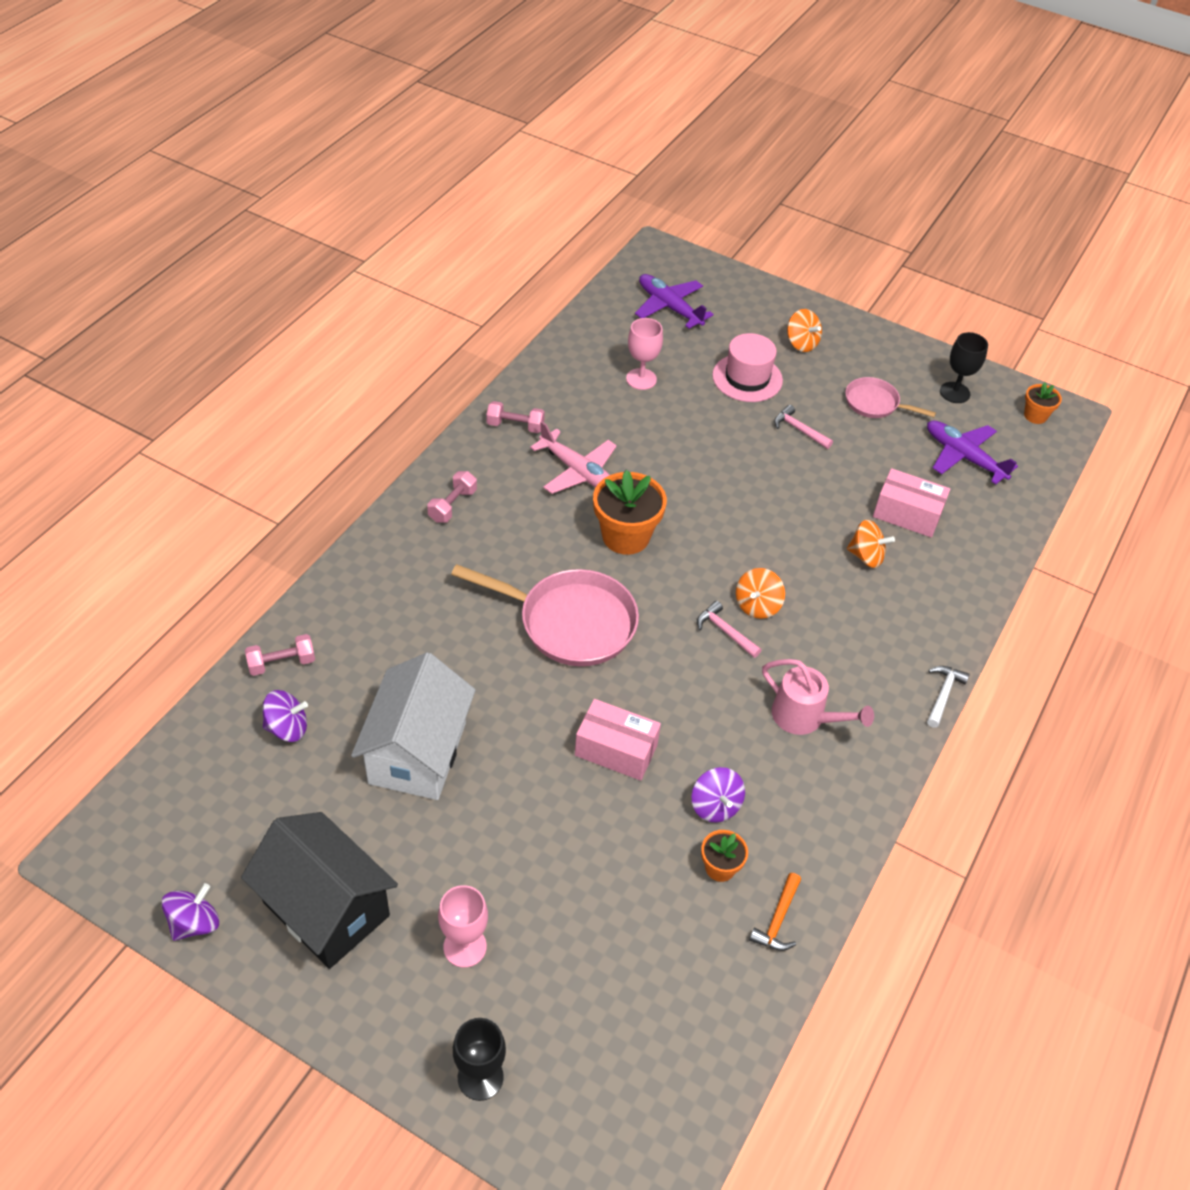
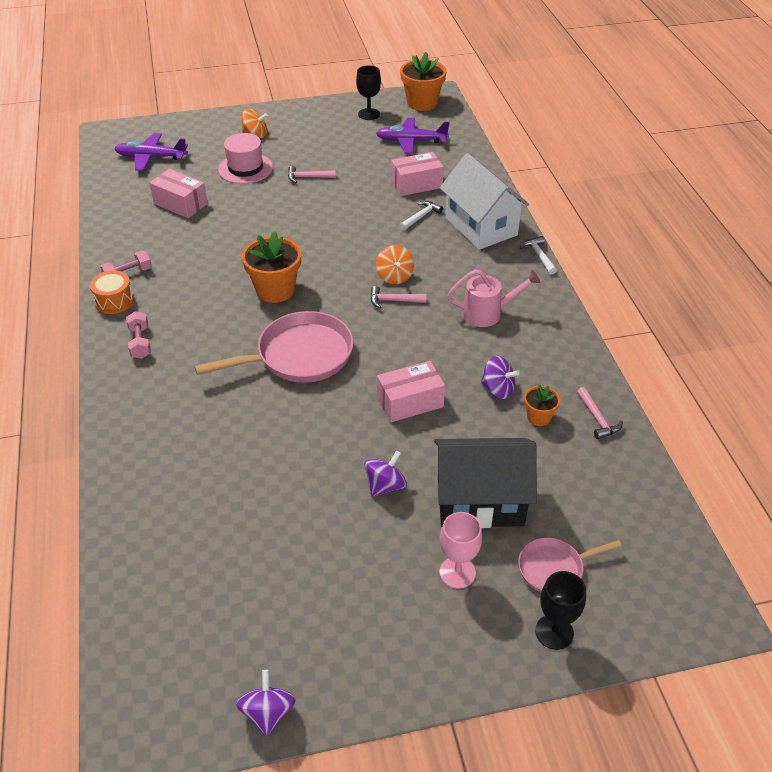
camera: 40 degrees left, 5 degrees down
black house [241,812,398,969] -> black house moved to [434,438,537,528]
pink dumbbell [245,634,315,676] -> none
purple spinning top [263,690,308,742] -> purple spinning top moved to [364,450,407,497]
white house [351,652,476,800] -> white house moved to [440,153,529,250]
pink plane [530,421,617,494] -> none
pink goblet [626,318,663,390] -> pink box [149,169,208,218]
orange hammer [749,873,801,951] -> pink hammer [577,387,623,439]
pink pan [845,377,936,418] -> pink pan moved to [518,537,622,592]
orange spinning top [847,520,895,568] -> white hammer [399,201,443,231]
orange flower pot [1024,383,1062,424] -> orange flower pot [400,52,446,111], size x1.87
none -> orange drum [90,270,134,314]

